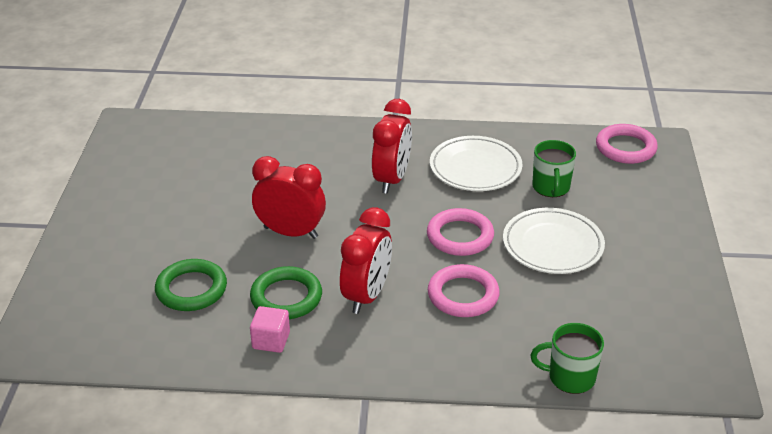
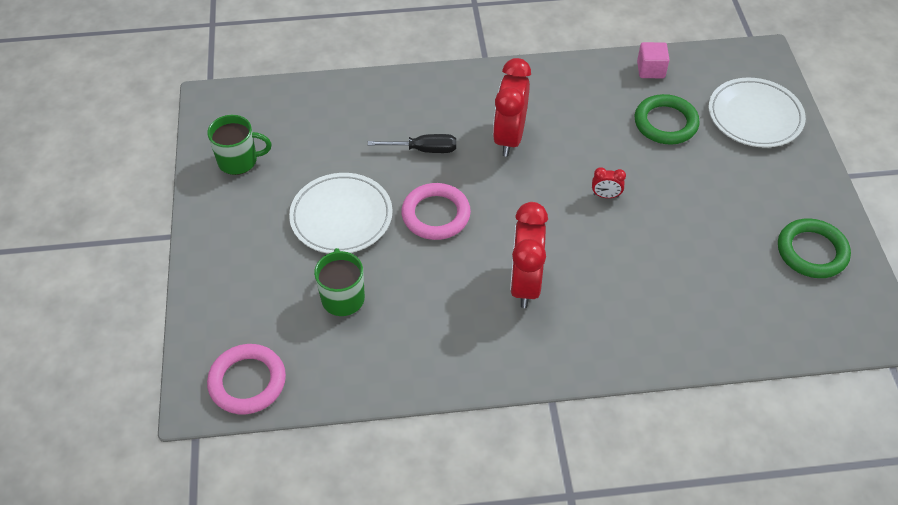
camera: 170 degrees right, 15 degrees up
green ring [250,266,322,319] -> green ring moved to [778,218,851,278]
pink cube [250,306,290,353] -> pink cube moved to [637,42,669,78]
red clock [252,156,326,239] -> red clock [592,167,626,198], size x0.44
pink ring [428,264,500,317] -> black screwdriver [368,134,456,153]
white plate [430,136,522,191] -> white plate moved to [708,78,806,148]
green mug [531,323,604,394] -> green mug moved to [207,115,272,175]

